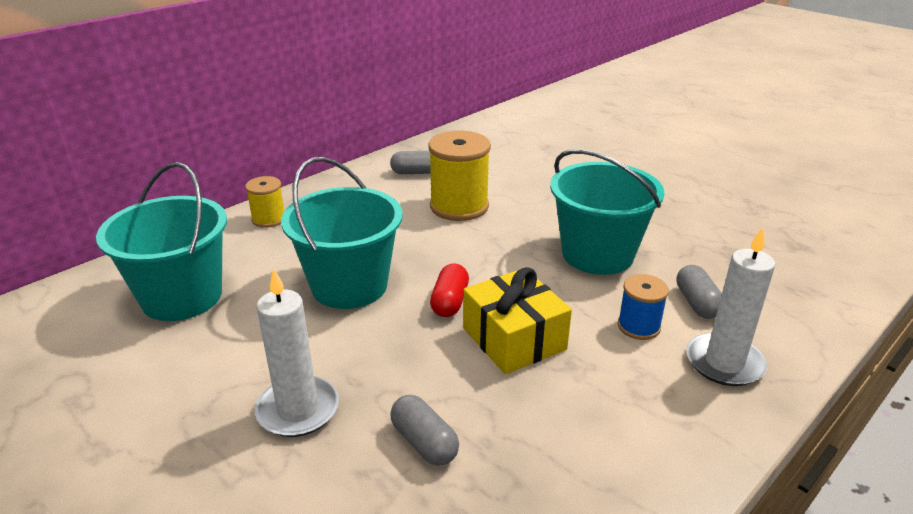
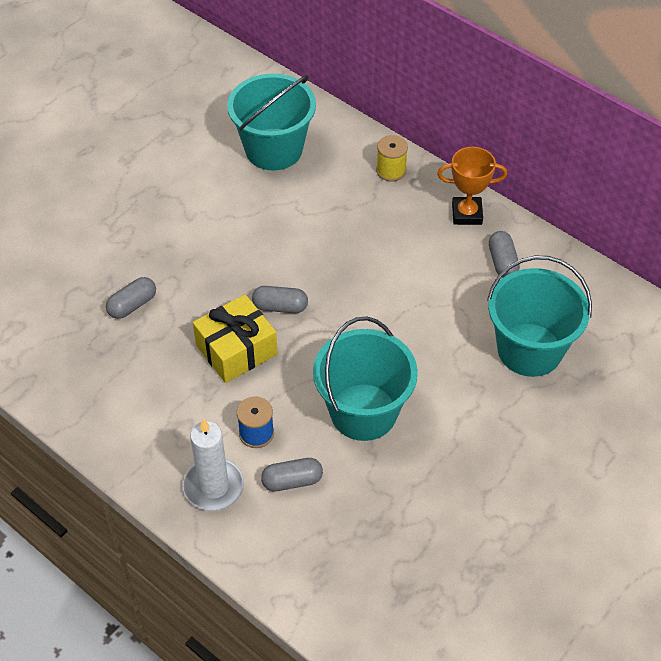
camera: 85 degrees right, 20 degrees up
white candle [255,268,339,437] -> none
turquoise bucket [281,157,403,309] -> turquoise bucket moved to [487,256,592,377]
yellow spool [428,131,491,221] -> none
red capsule [430,264,469,317] -> grey capsule [252,286,308,313]
none -> orange trophy [437,147,507,225]

